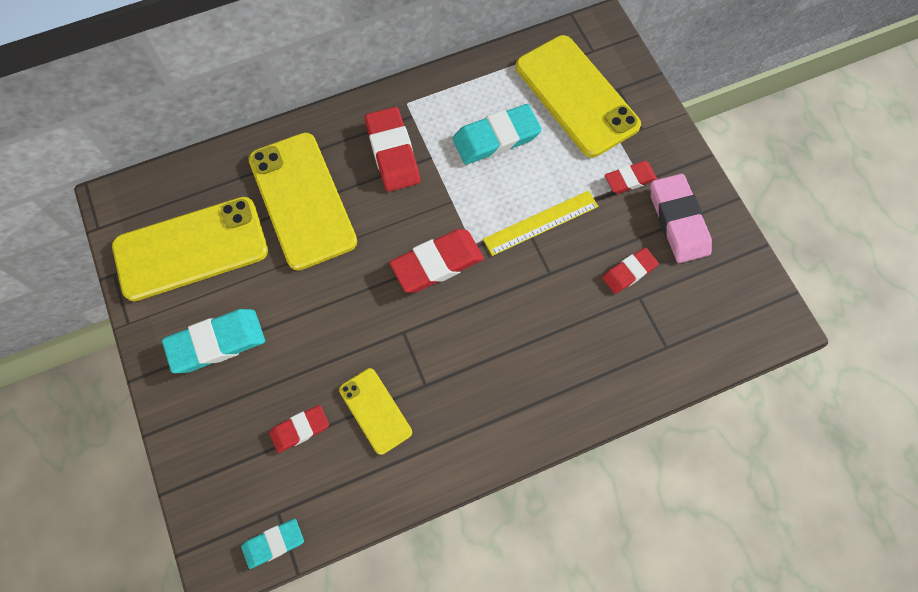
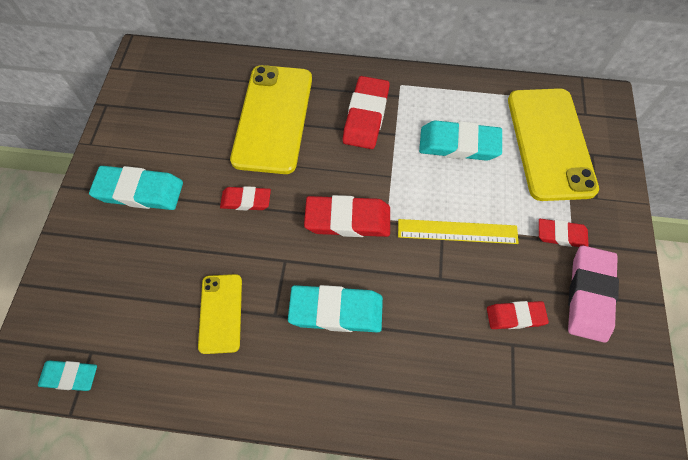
camera: 30 degrees right, 5 degrees down
yellow phone [112,197,268,301] -> none
red eraser [269,405,329,453] -> red eraser moved to [220,186,271,211]
none -> turquoise eraser [288,285,383,332]

